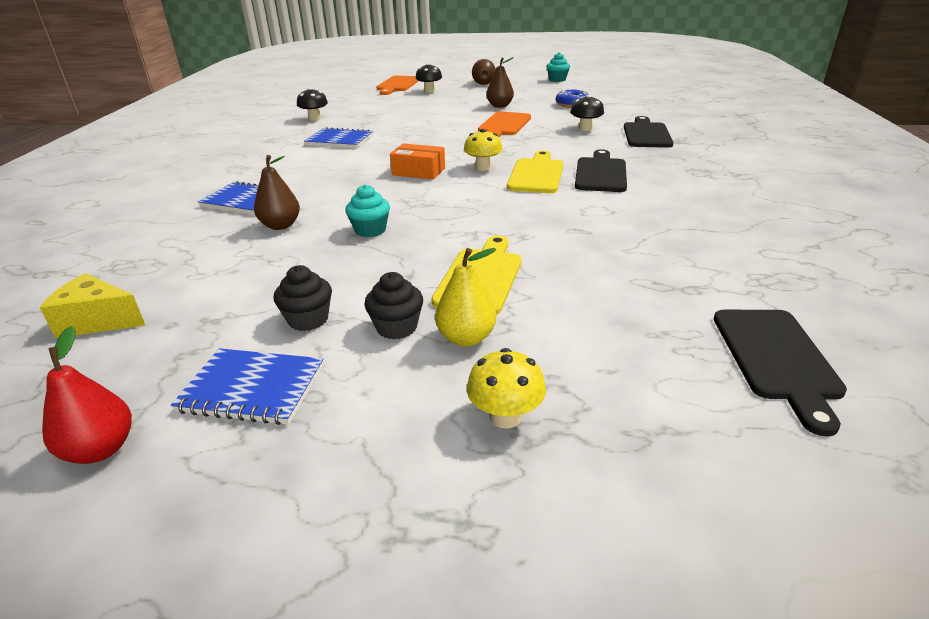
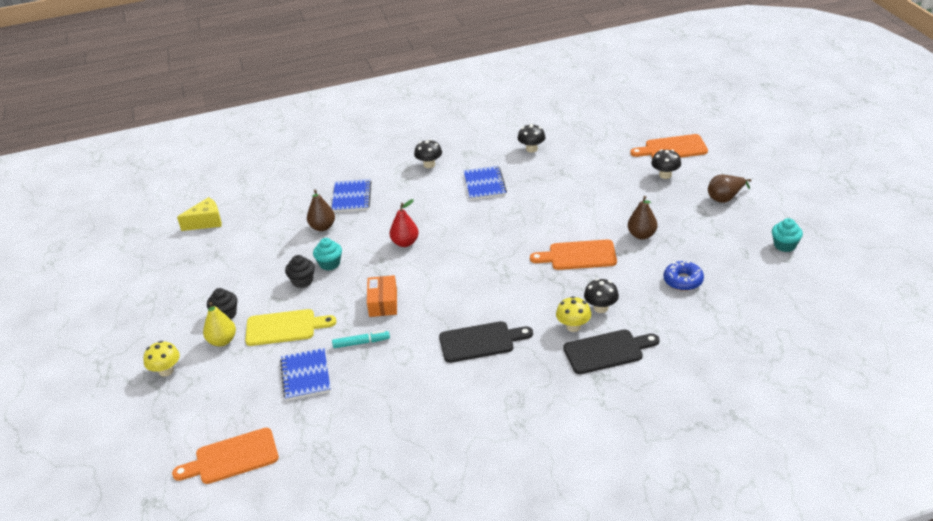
camera: 70 degrees right, 5 degrees up
yellow cheese [40,273,145,338] -> yellow cheese turned 75 degrees clockwise [177,197,222,231]
red pear [42,326,132,464] -> red pear moved to [390,199,419,247]
blue notebook [171,348,324,425] -> blue notebook moved to [280,348,331,401]
black cupcake [274,265,332,331] -> black cupcake moved to [285,255,315,288]
orange box [390,143,445,180] -> orange box moved to [367,275,397,317]
yellow mushroom [464,129,503,171] -> yellow mushroom moved to [556,296,591,332]
yellow cutting board [507,151,563,193] -> none
black cutting board [714,310,847,436] -> orange cutting board [172,428,279,484]
none -> turquoise marker [332,330,390,348]
none -> black mushroom [414,139,442,168]

